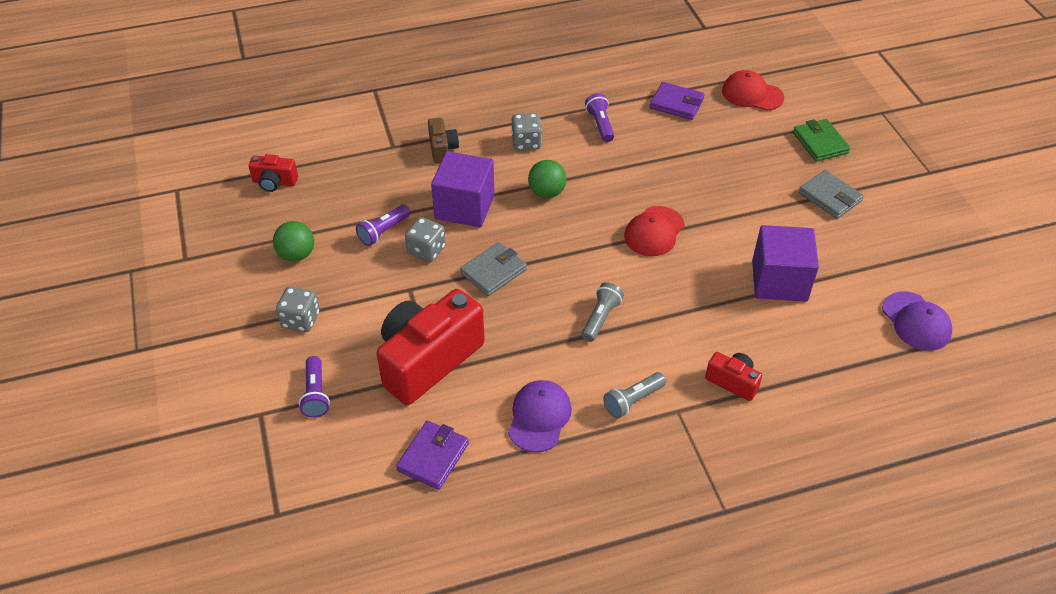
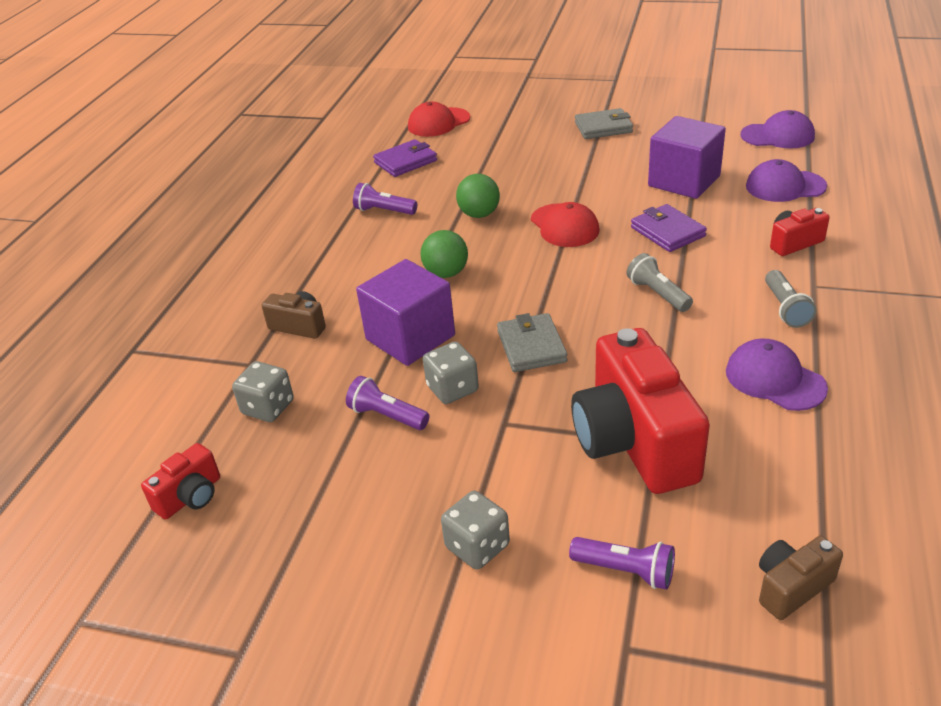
camera: 55 degrees left, 10 degrees down
green ball [273,221,314,262] -> green ball moved to [456,174,500,218]
purple flashlight [356,205,411,246] -> purple flashlight turned 135 degrees clockwise [346,376,429,430]
purple wallet [396,421,469,490] -> purple wallet moved to [631,204,707,252]
grey dice [512,113,542,151] -> grey dice moved to [232,361,294,422]
green wallet [793,119,850,162] -> none
none -> purple cap [746,159,827,202]
none -> brown camera [759,536,843,620]

